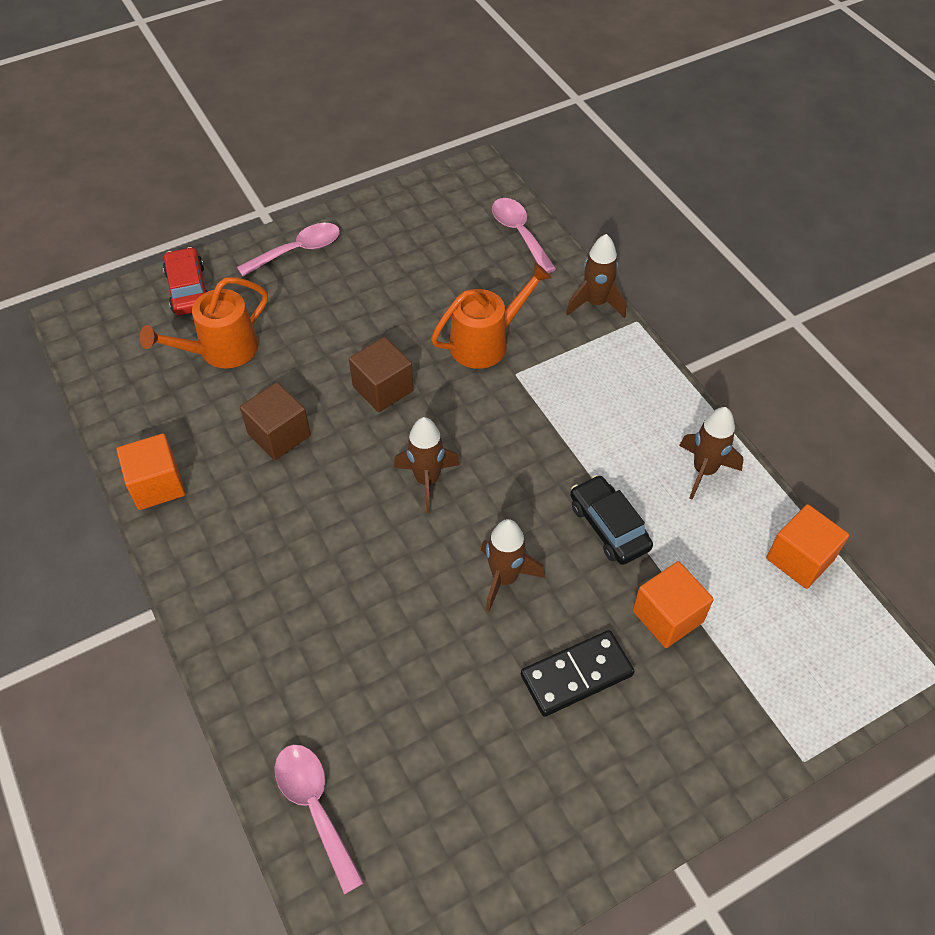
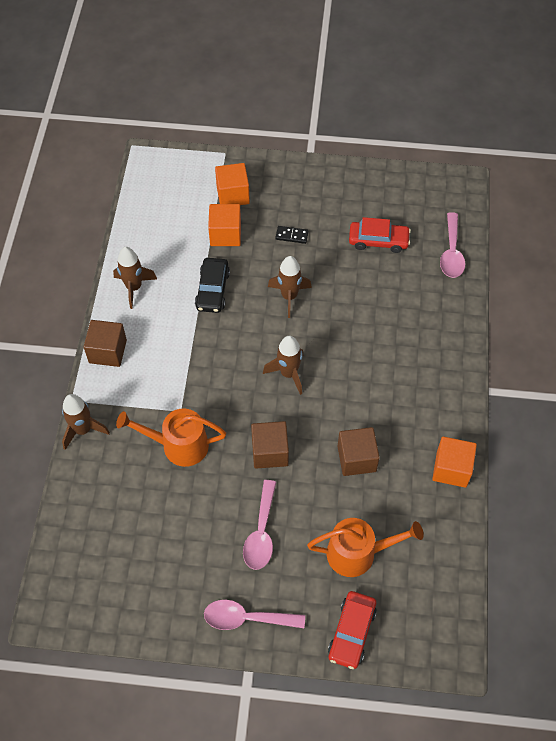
camera: 145 degrees left, 5 degrees up
pink spoon [492,198,556,273] -> pink spoon moved to [243,480,276,570]
black domino [521,630,635,717] -> black domino [276,226,309,244], size x0.54
orange cube [766,504,849,589] -> orange cube moved to [215,163,250,205]
none -> brown cube [84,320,127,367]
none -> red car [349,217,411,253]

